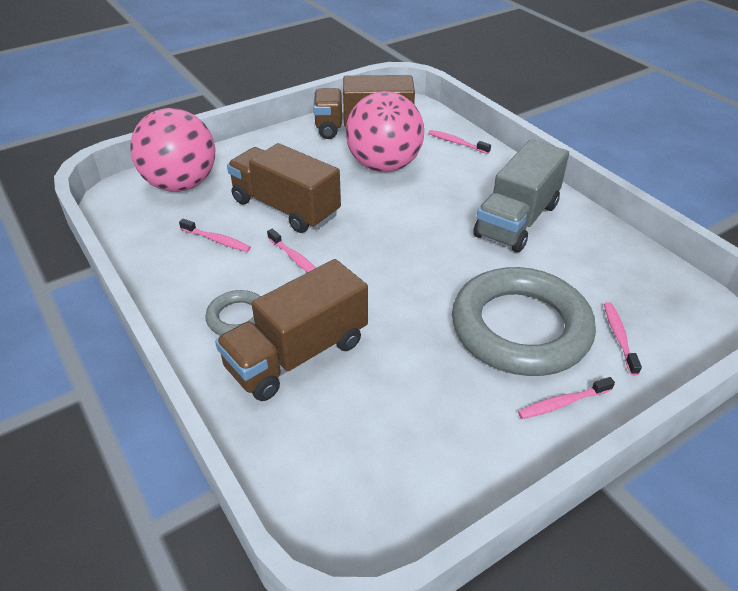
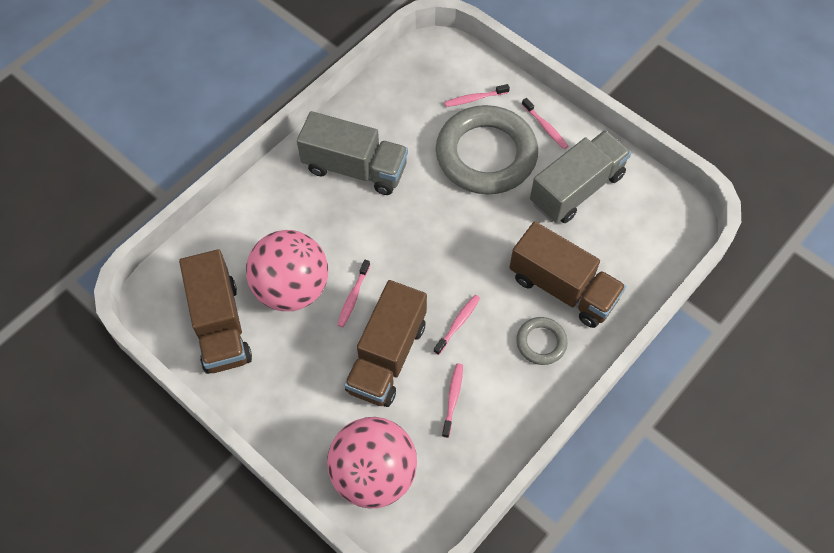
camera: 105 degrees left, 20 degrees up
pink toothbrush [428,130,491,154] -> pink toothbrush moved to [338,260,370,327]
none -> grey truck [530,130,631,223]

